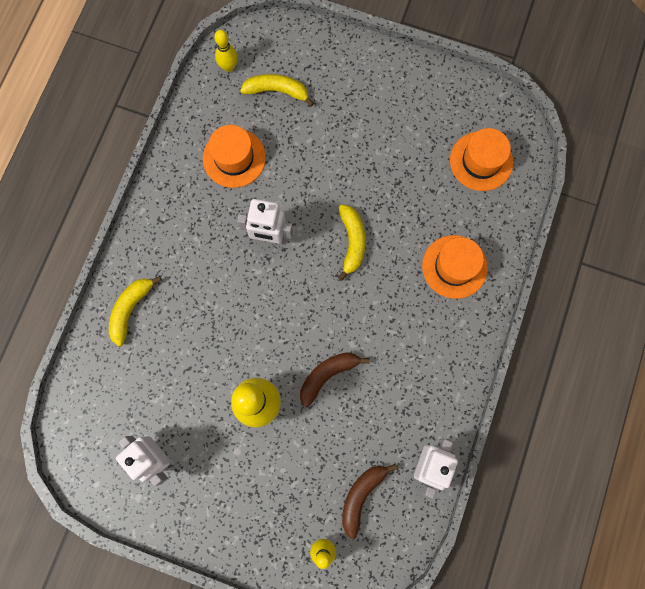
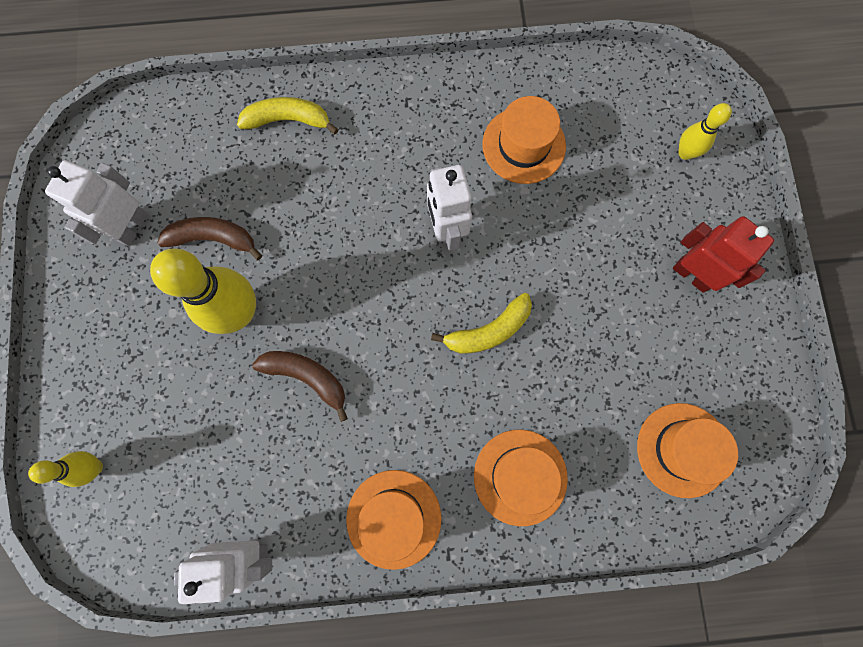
camera: 65 degrees right, 0 degrees up
yellow bowling pin [214,30,238,72] -> yellow bowling pin moved to [678,103,732,160]
yellow banana [240,74,314,107] -> none
brown banana [342,464,397,539] -> brown banana moved to [157,217,262,260]
none -> orange hat [346,470,442,570]
none -> red robot [673,216,774,293]

